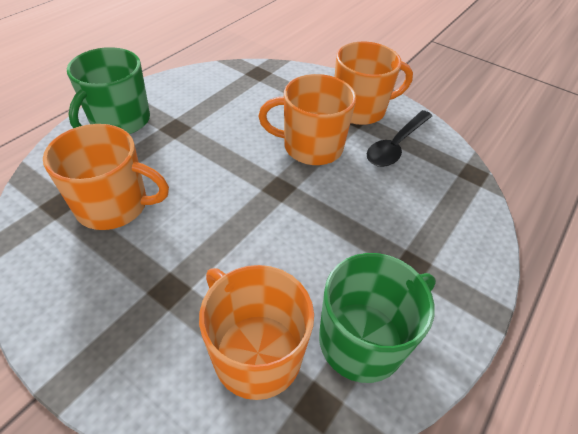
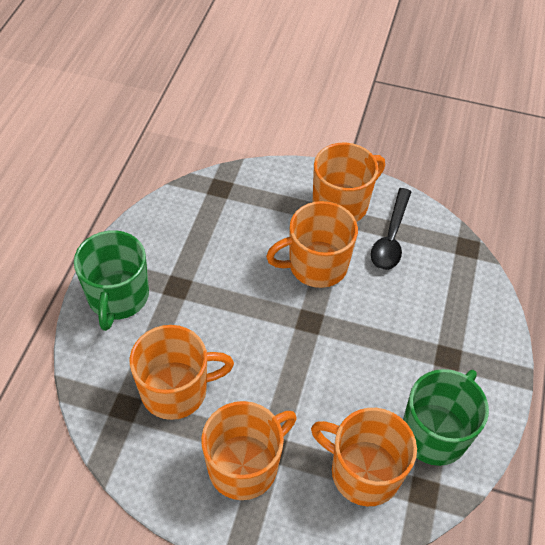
camera: 20 degrees left, 5 degrees up
none -> orange mug [201,401,297,500]

